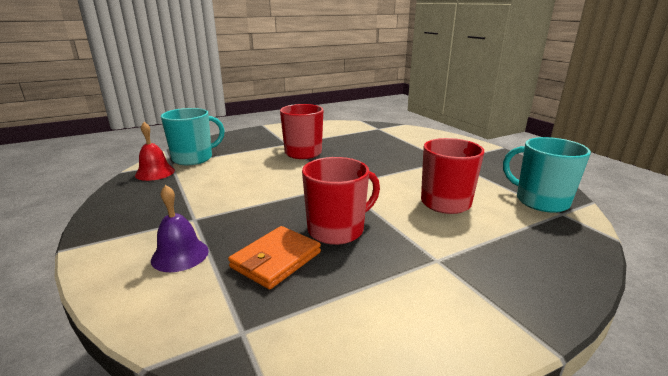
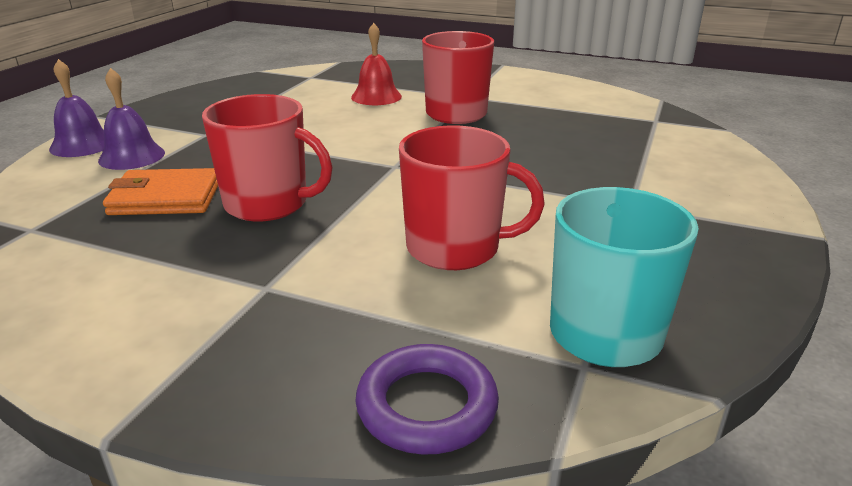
camera: 50 degrees right, 5 degrees up
red bell [135,122,175,181] -> red bell moved to [351,23,402,105]
turquoise mug [161,108,225,165] -> none
none -> purple bell [49,59,105,157]
none -> purple ring [355,344,499,455]

